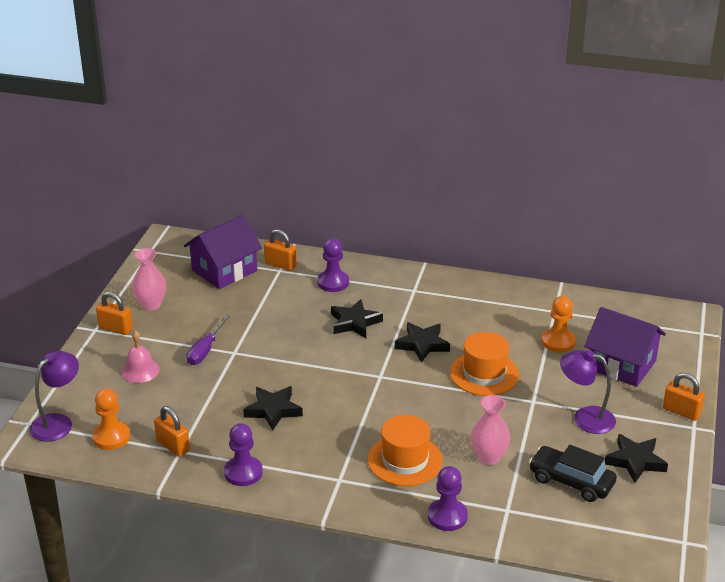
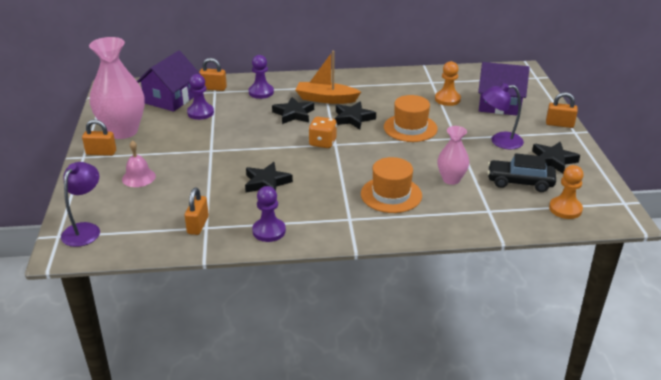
camera: 20 degrees left, 0 degrees up
orange pawn [92,389,130,450] -> orange pawn moved to [549,165,584,219]
pink vase [132,248,166,310] -> pink vase [89,37,145,139], size x1.83
orange padlock [154,406,190,457] -> orange padlock turned 75 degrees clockwise [185,188,209,235]
purple screwdriver [186,314,230,365] -> none
purple pawn [428,466,468,531] -> purple pawn moved to [187,74,214,120]
none -> orange boat [295,51,361,104]
none -> orange dice [309,117,337,148]

